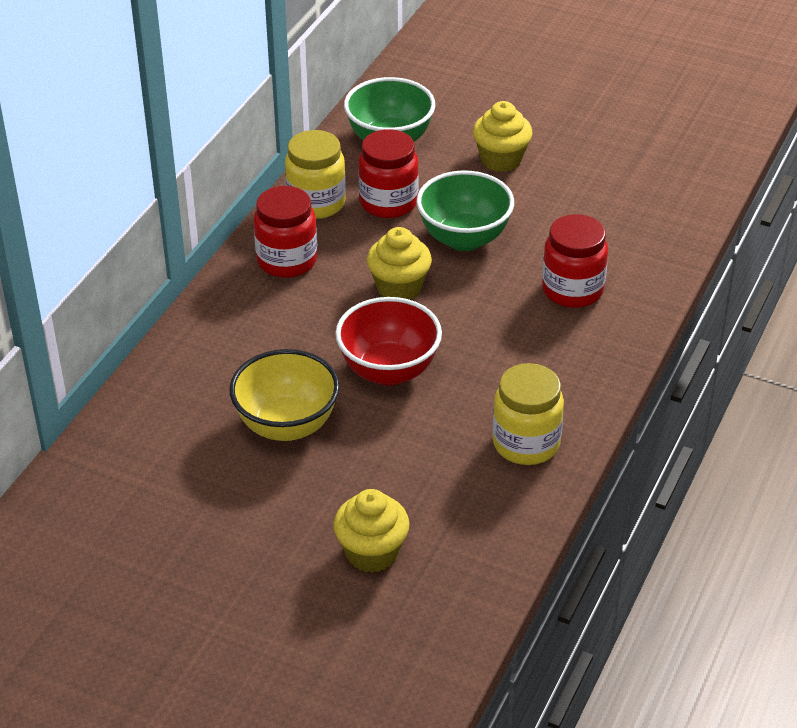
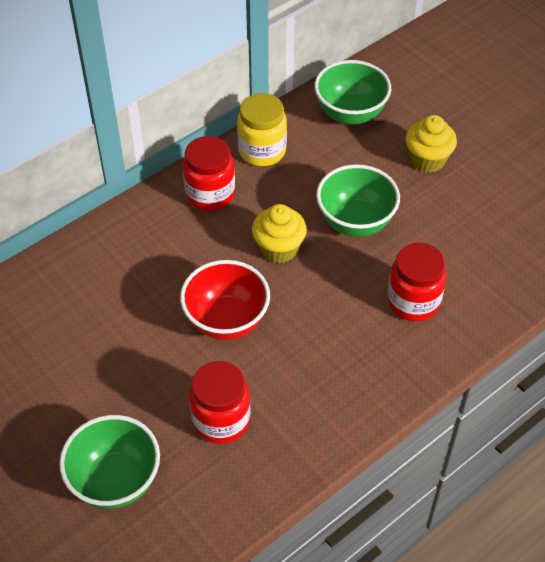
camera: 25 degrees right, 10 degrees up
yellow bowl [229,349,340,441] -> none
yellow cupcake [333,489,409,573] -> green bowl [59,415,160,509]
red jar [358,129,419,218] -> red jar moved to [189,361,250,444]
yellow jar [492,363,564,465] -> none

